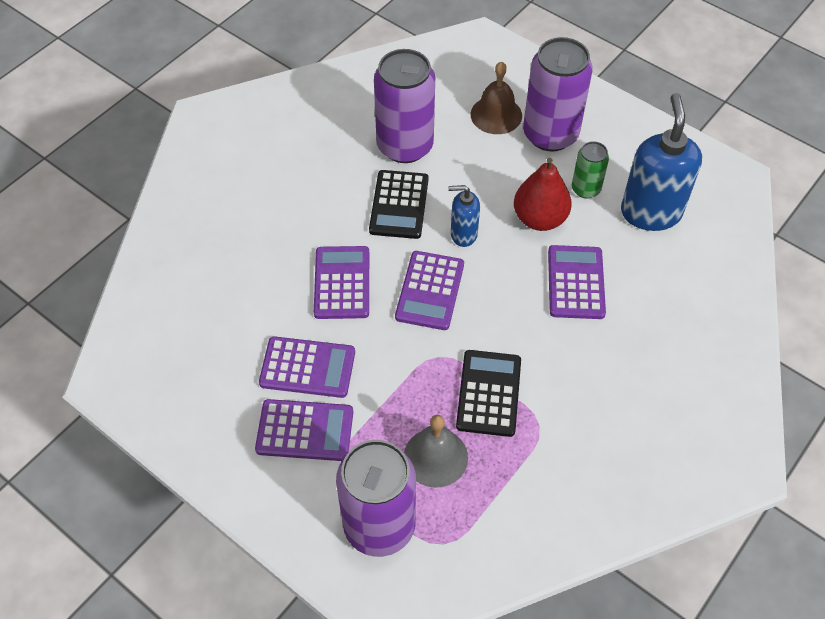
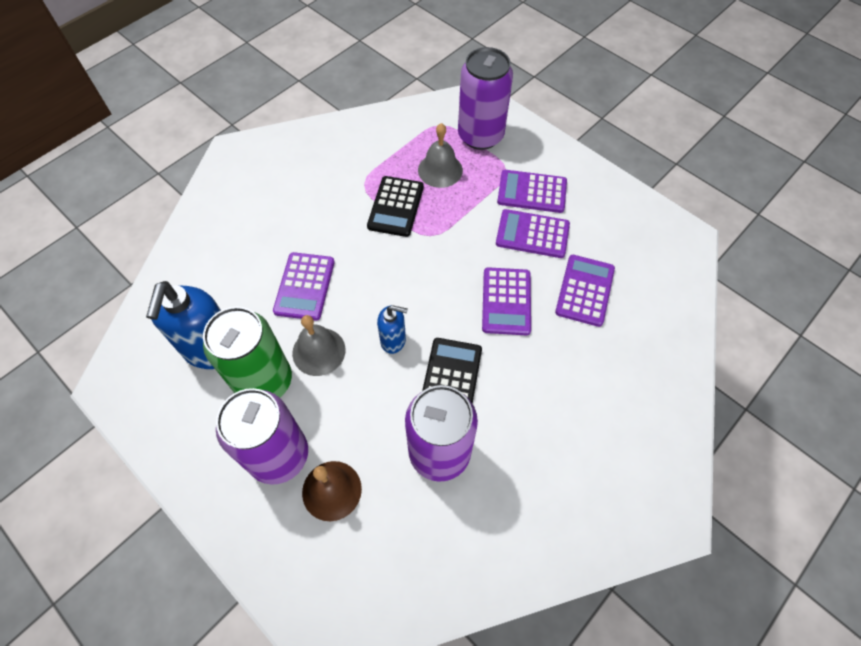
camera: 175 degrees left, 5 degrees up
purple calculator [395,251,464,330] -> purple calculator moved to [555,255,615,327]
red pear [514,158,572,231] -> grey bell [292,315,345,376]
green can [572,141,609,198] -> green can [203,307,292,397], size x1.95

